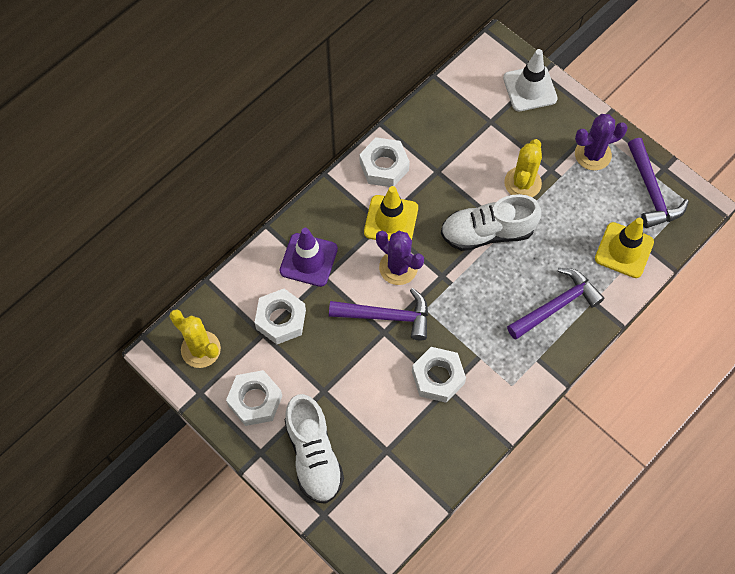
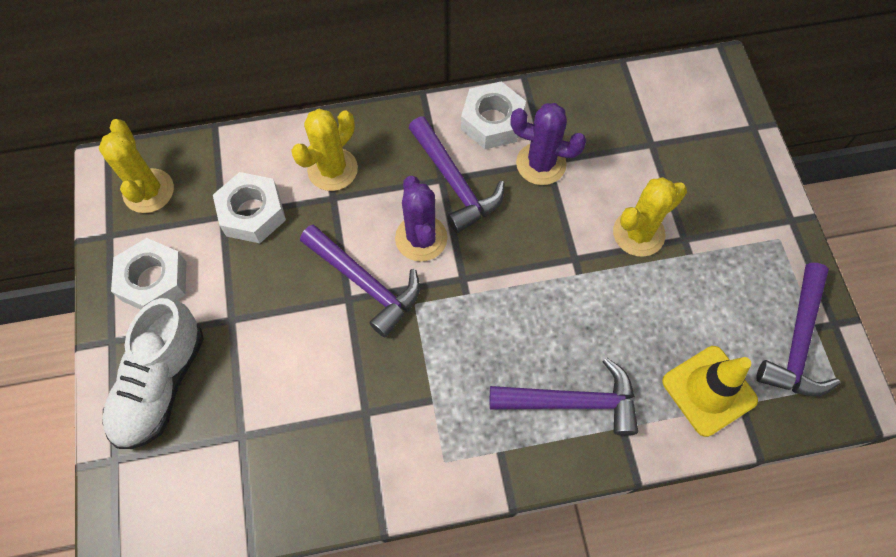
camera: 35 degrees right, 0 degrees up
purple traffic cone [280,228,338,287] -> yellow cactus [291,109,358,191]
yellow traffic cone [364,186,418,240] -> purple hammer [409,116,504,233]
white nut [412,347,466,403] -> none
white shoe [441,194,541,251] -> none
white traffic cone [503,49,558,111] -> none
purple cactus [575,114,628,170] -> purple cactus moved to [510,103,587,185]

